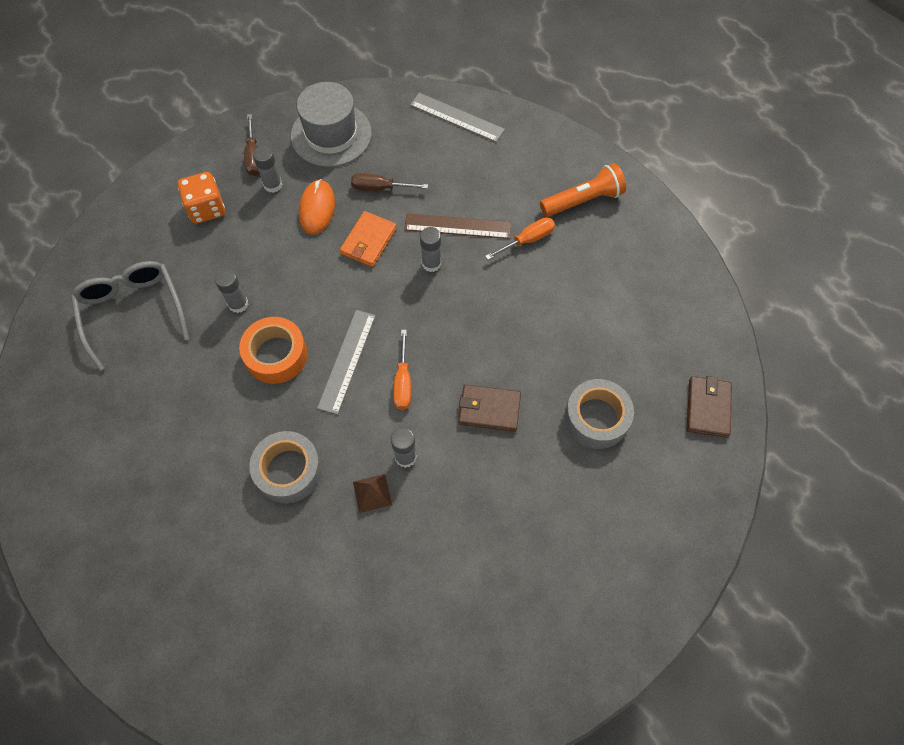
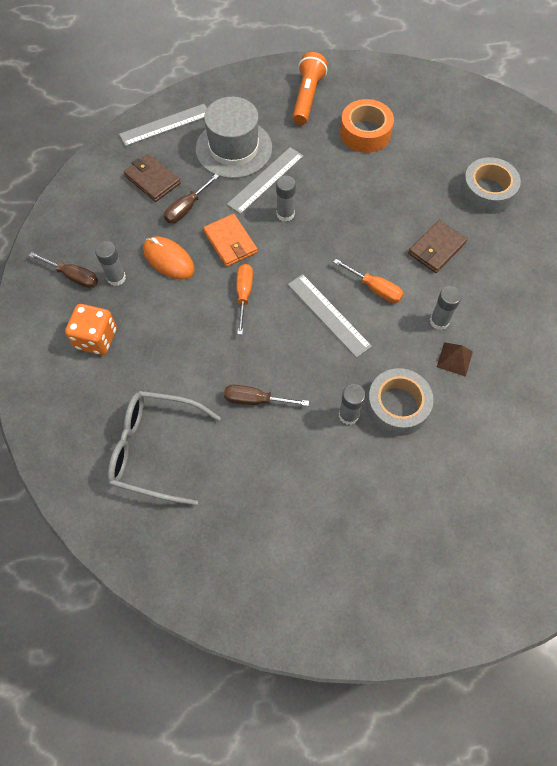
camera: 55 degrees left, 0 degrees up
grey glue stick [214,269,248,313] -> grey glue stick moved to [339,384,366,425]
orange tape [239,317,307,384] -> orange tape moved to [340,99,394,153]
grey hat [291,82,372,167] -> grey hat moved to [196,97,272,179]
brown ruler [404,213,511,239] -> grey ruler [227,147,304,214]
orange screwdriver [485,217,555,260] -> orange screwdriver moved to [236,264,253,335]
brown wallet [687,376,732,438] -> brown wallet moved to [124,154,180,202]
none -> brown screwdriver [224,385,309,406]

